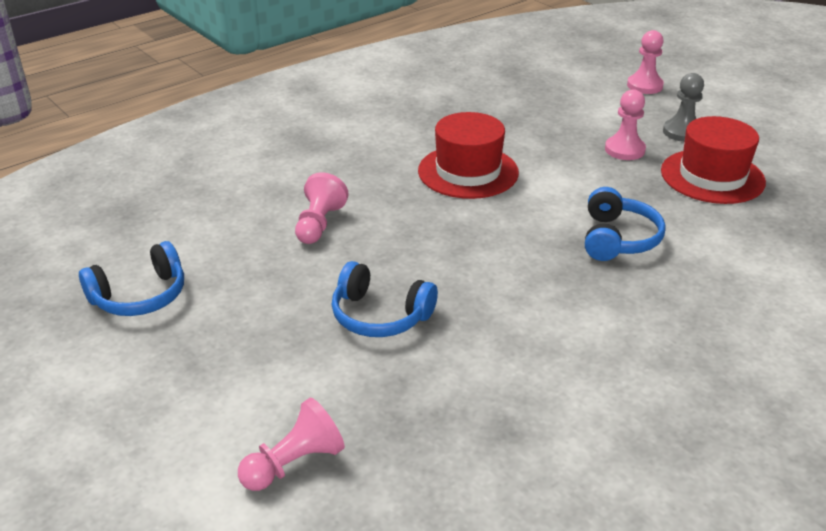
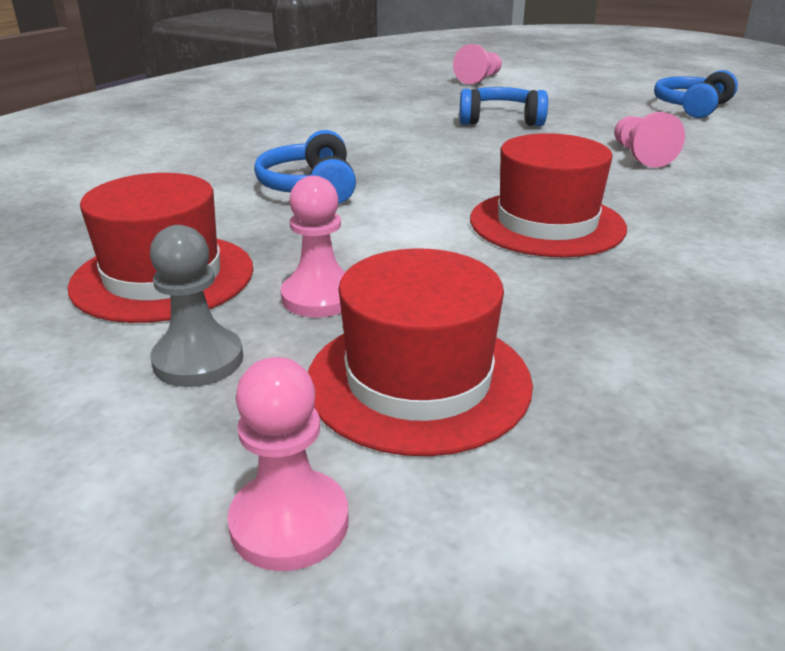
camera: 160 degrees right, 5 degrees down
none -> red hat [308,248,533,456]

